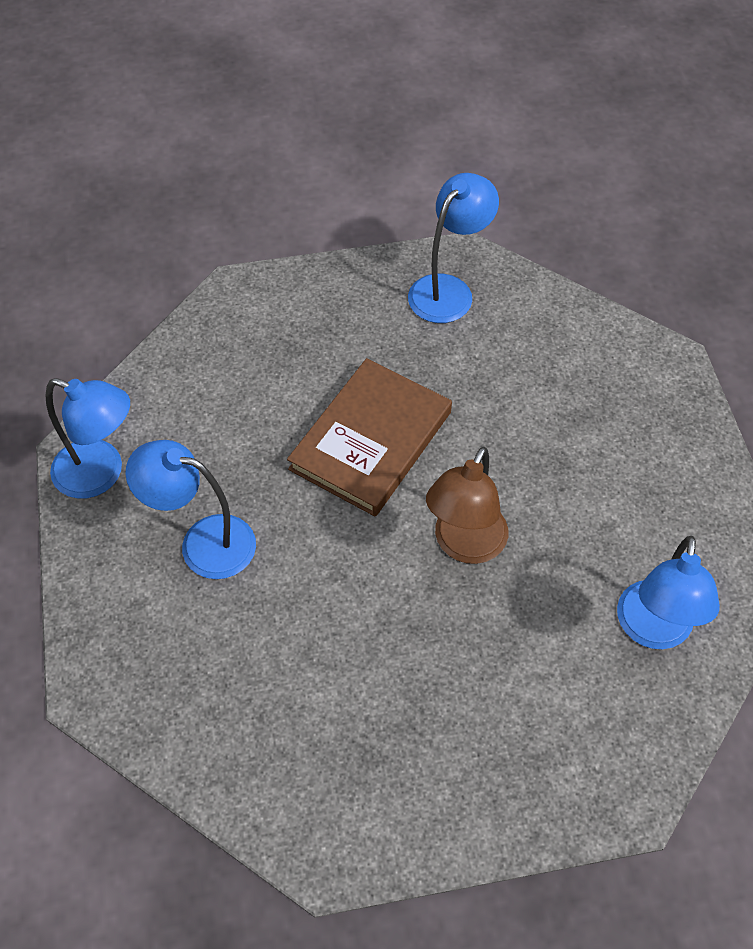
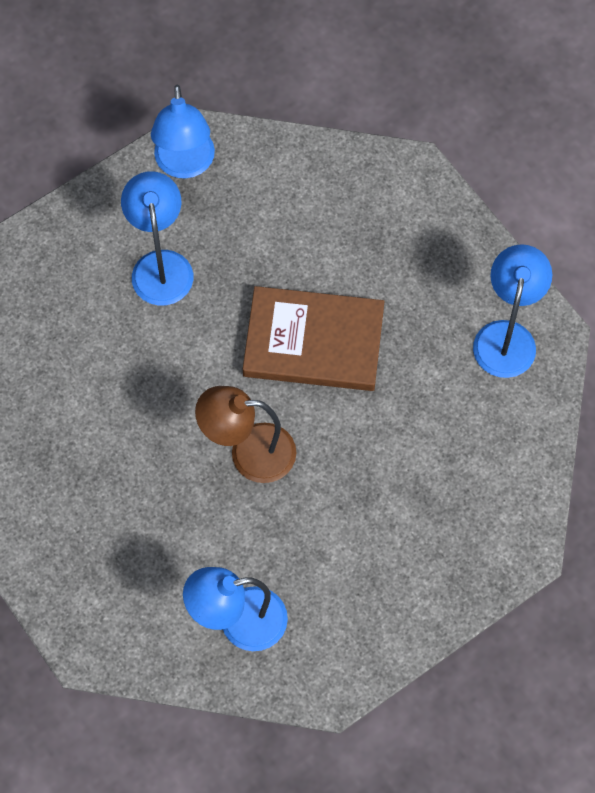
camera: 65 degrees right, 10 degrees up
blue lamp [408,173,499,323] -> blue lamp turned 90 degrees counterclockwise [473,244,552,378]

